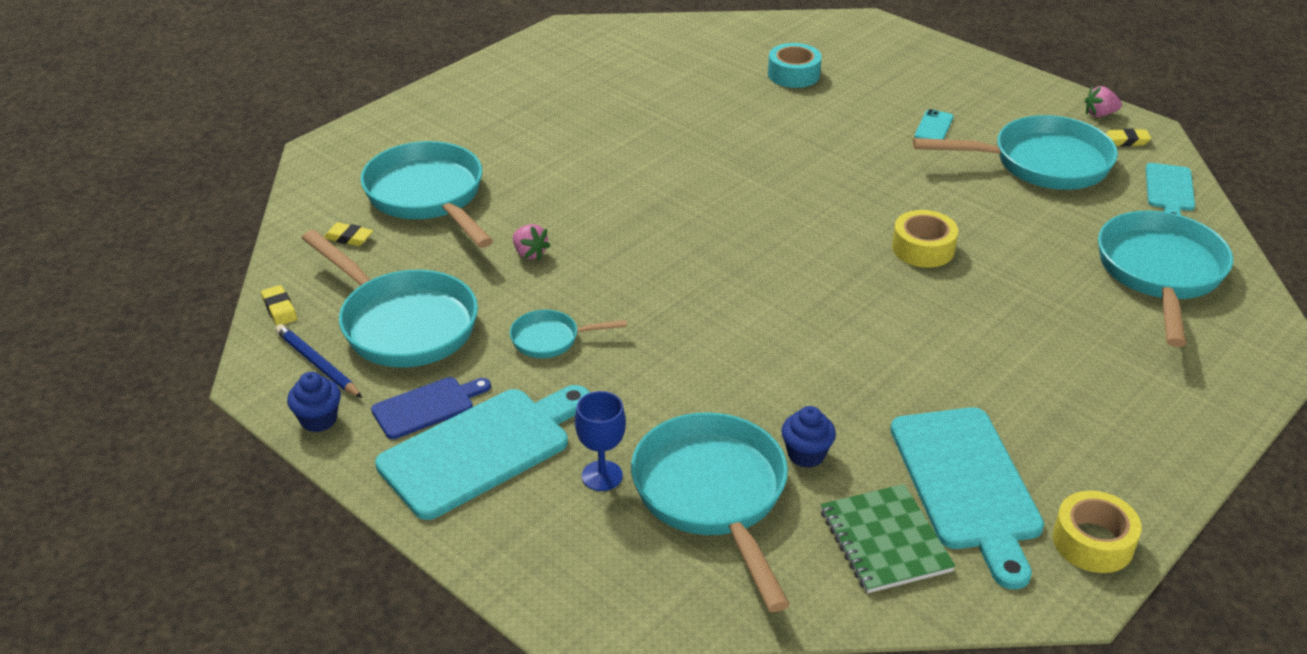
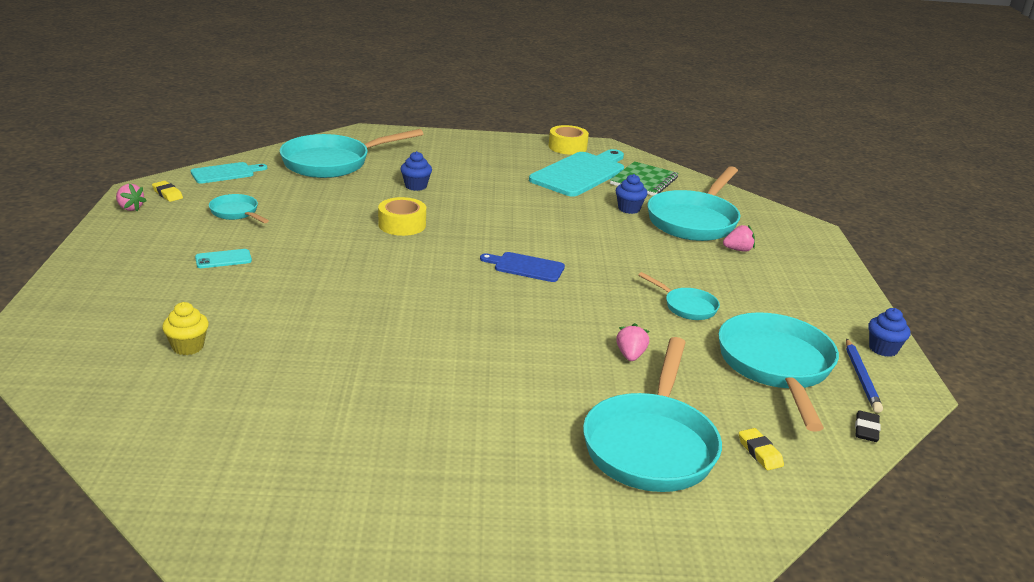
camera: 135 degrees left, 10 degrees down
yellow eraser [261,285,297,325] -> black eraser [855,411,880,442]
blue cutting board [371,377,491,439] -> blue cutting board moved to [480,252,565,282]
turquoise cutting board [375,385,590,520] -> none
blue goblet [575,391,626,491] -> pink strawberry [723,225,755,252]
turquoise tape [768,43,822,88] -> yellow cupcake [162,302,209,355]
turquoise pan [913,115,1118,190] -> turquoise pan [209,194,269,223], size x0.49
none -> blue cupcake [400,151,432,191]

